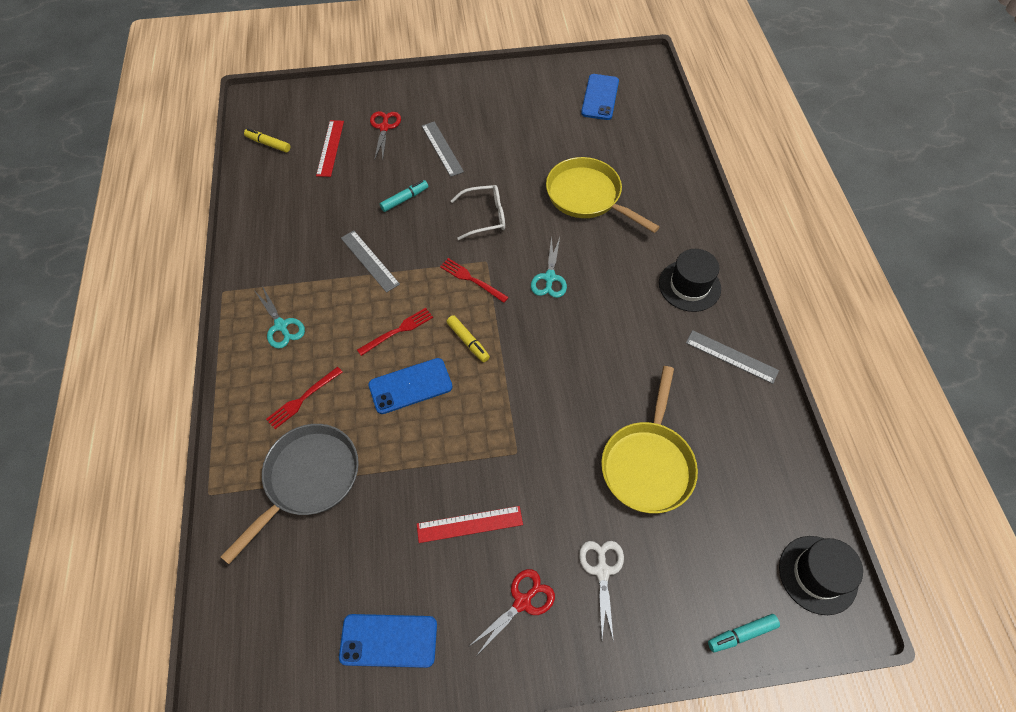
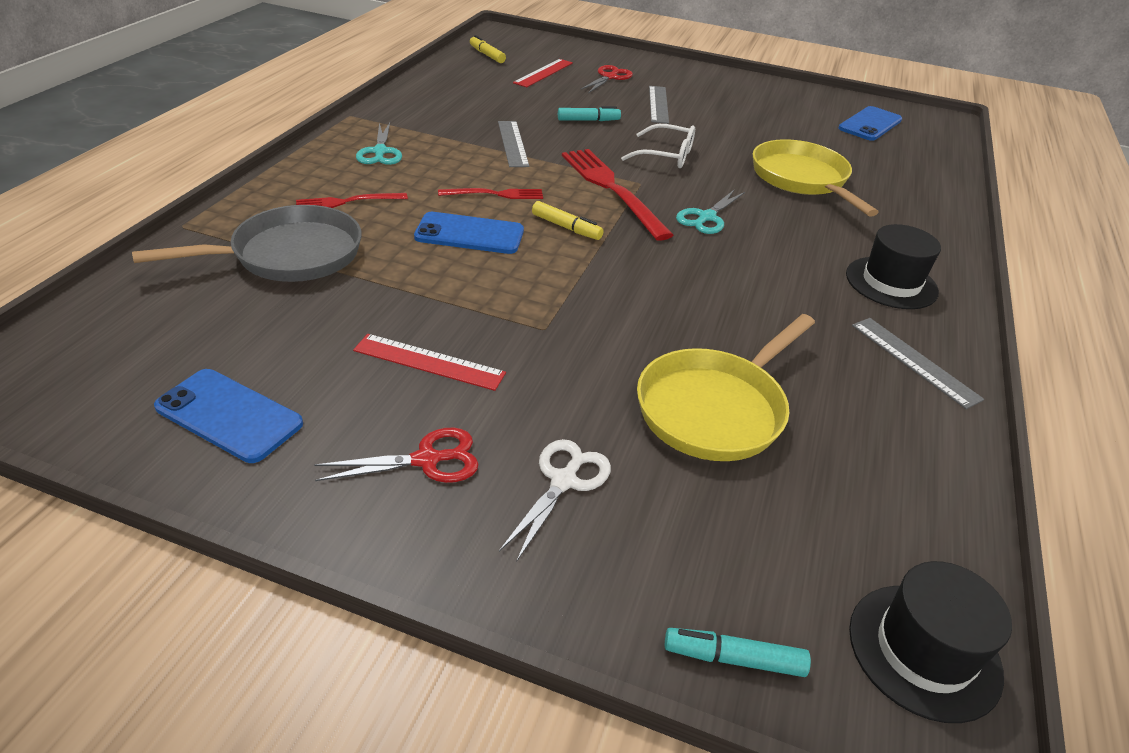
camera: 25 degrees right, 20 degrees down
red fork [440,258,509,303] -> red fork [562,149,674,241], size x1.86
yellow marker [446,315,490,362] -> yellow marker turned 45 degrees counterclockwise [532,201,604,240]

